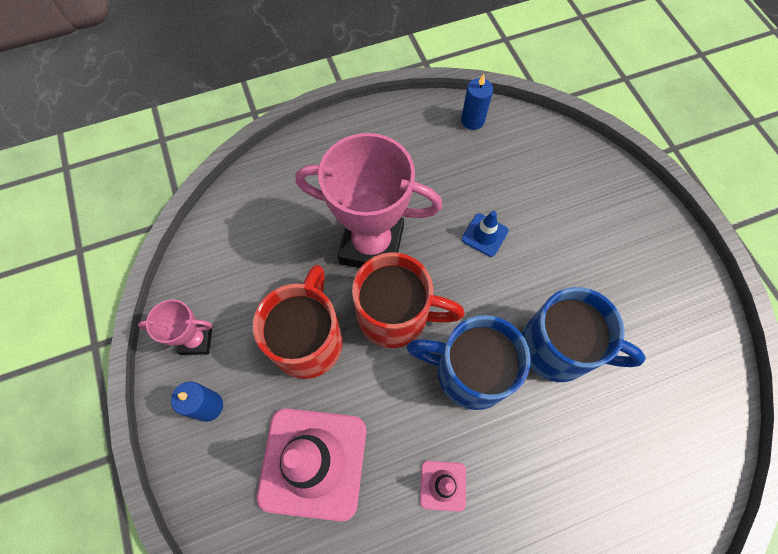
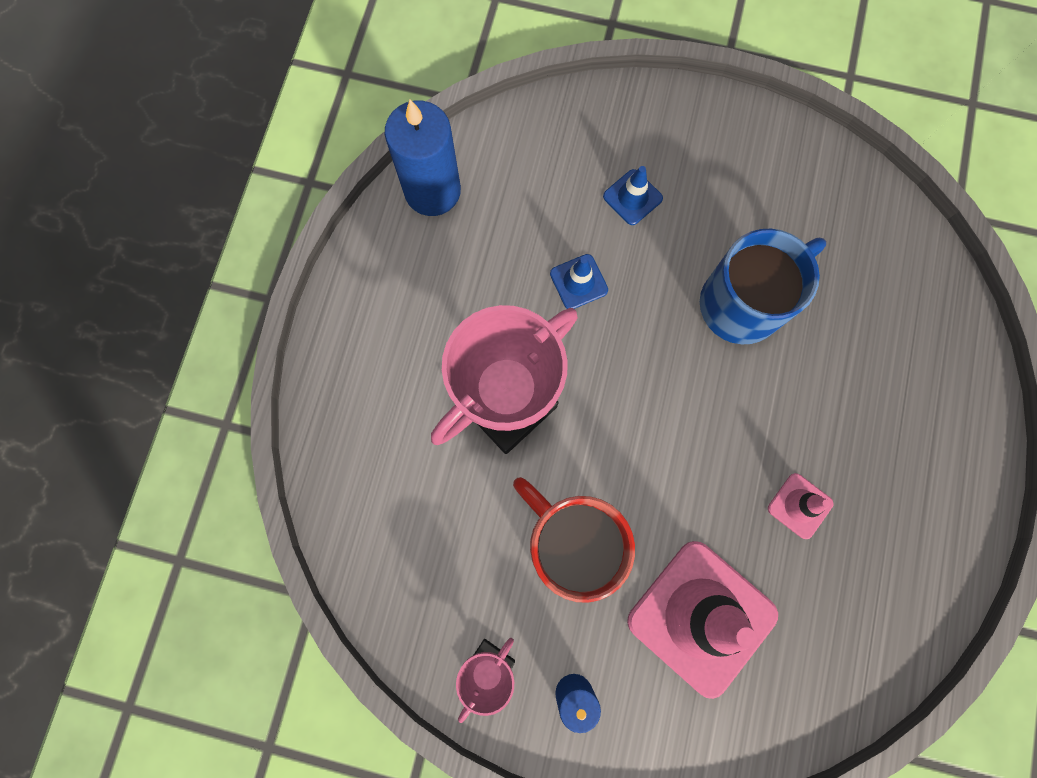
camera: 55 degrees left, 10 degrees up
red mug [352,252,465,348] -> none
blue mug [406,315,531,410] -> none
blue candle [461,74,493,130] -> blue candle [385,100,461,216], size x1.75
none -> blue traffic cone [603,166,663,225]

